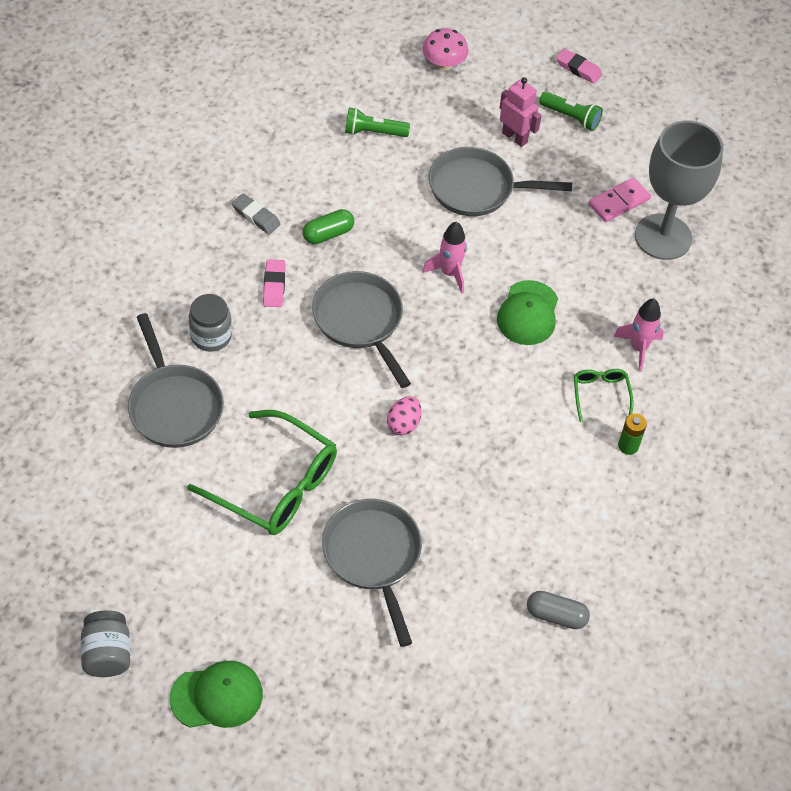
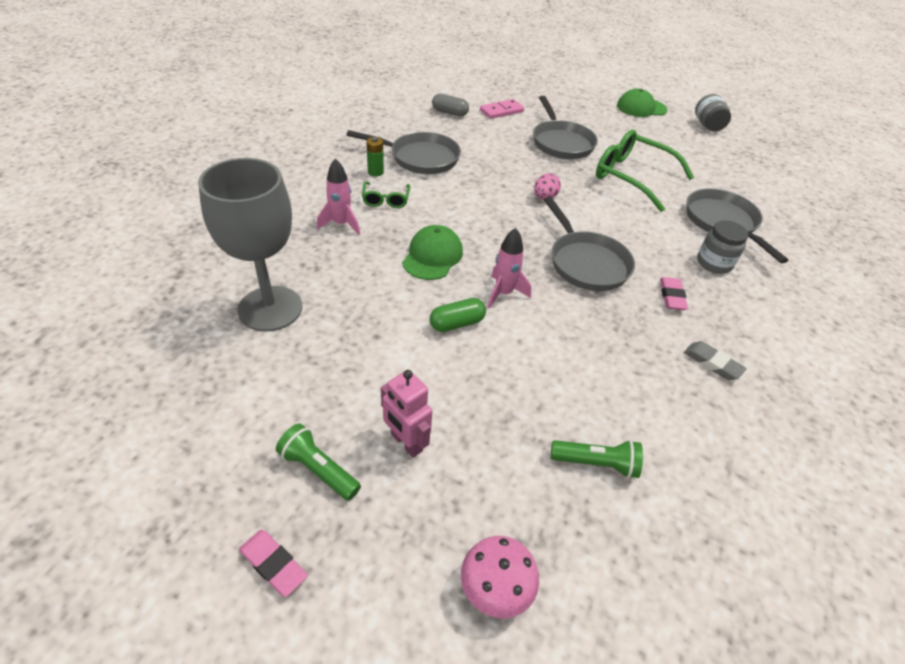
camera: 175 degrees left, 10 degrees down
green capsule [303,209,354,244] -> green capsule moved to [430,298,486,332]
grey pan [429,147,572,216] -> grey pan moved to [347,130,461,174]
pink domino [588,178,651,222] -> pink domino moved to [480,99,524,119]

